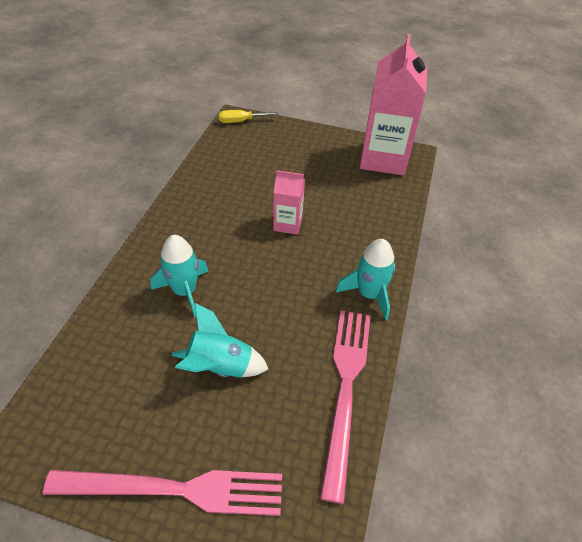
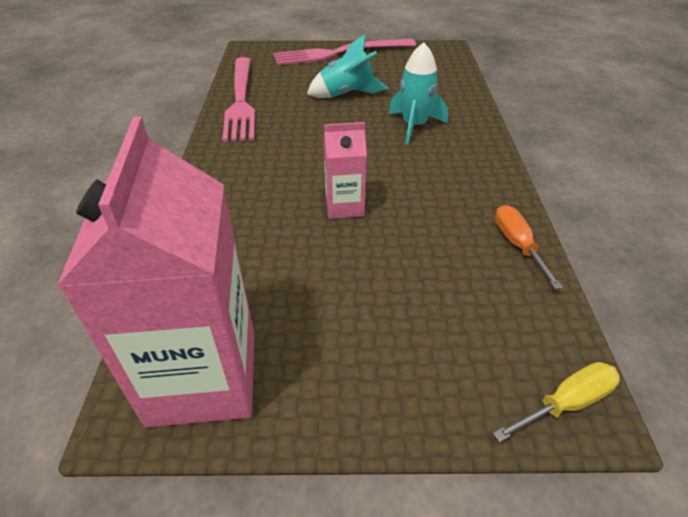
camera: 165 degrees right, 5 degrees down
turquoise rocket [336,239,395,320] -> none
none -> orange screwdriver [495,205,563,289]

